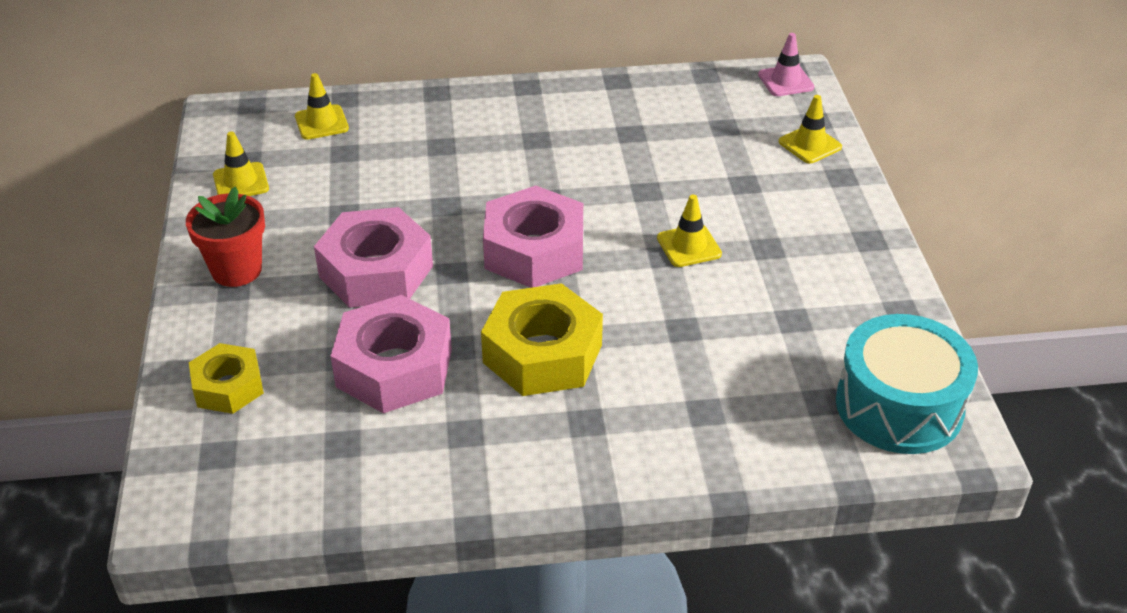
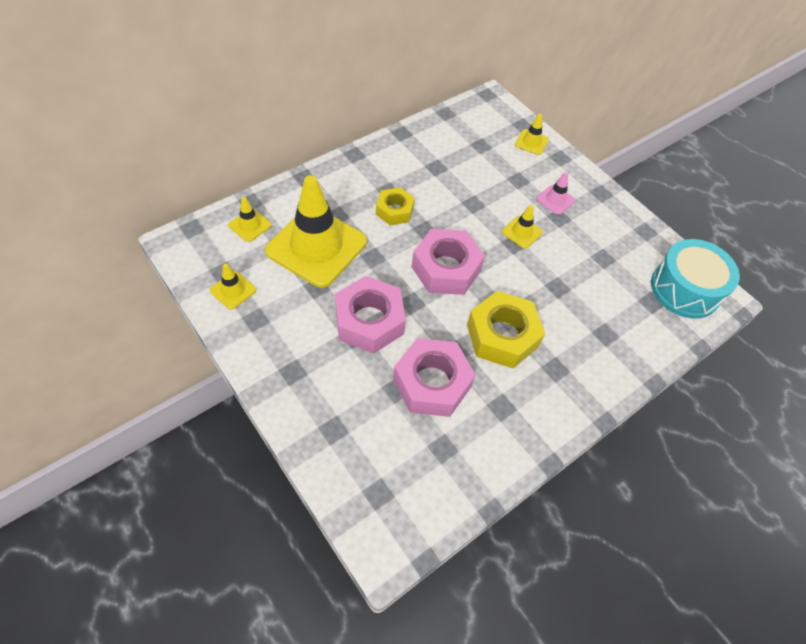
camera: 35 degrees left, 15 degrees up
red flower pot [186,187,265,287] -> none
yellow nut [189,343,264,414] -> yellow nut moved to [376,187,415,226]
pink traffic cone [758,33,814,96] -> pink traffic cone moved to [536,172,575,215]
none -> yellow traffic cone [265,175,367,288]

